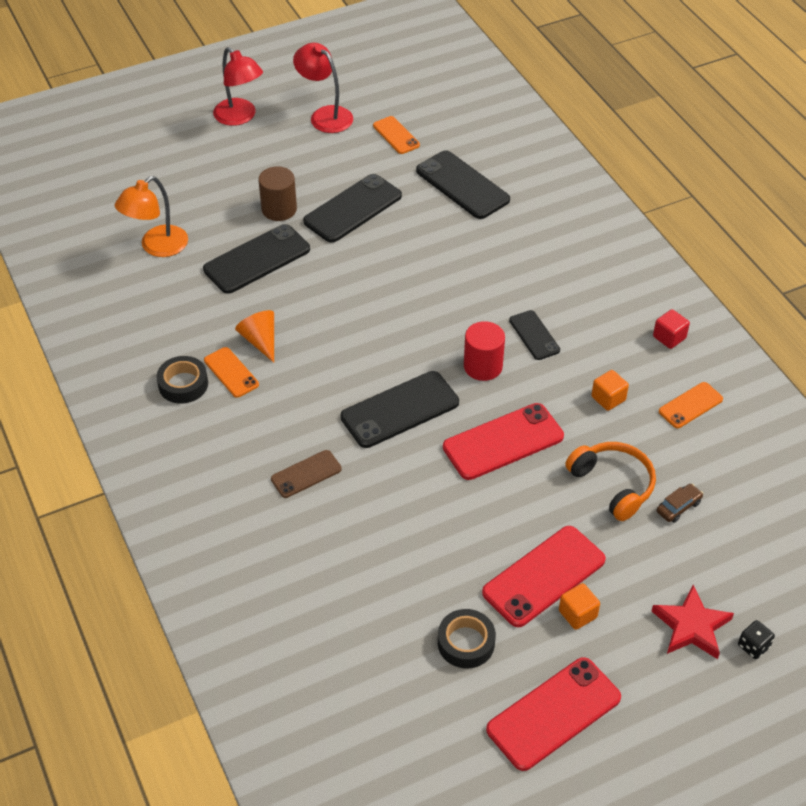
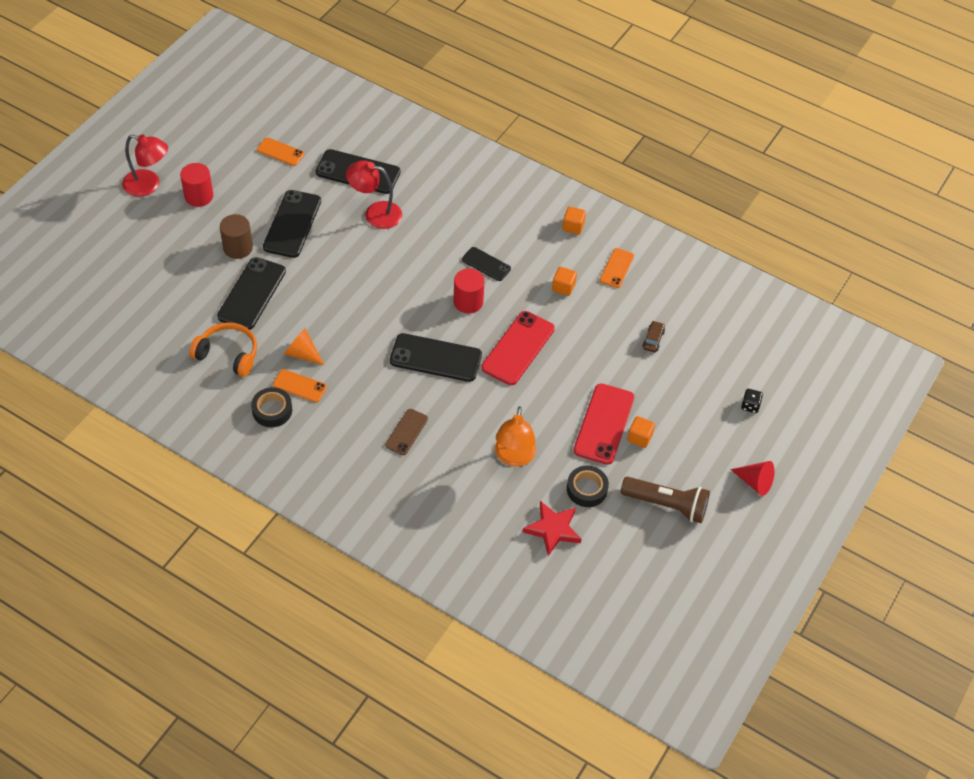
camera: 35 degrees left, 5 degrees up
orange lamp [115,176,188,257] -> orange lamp moved to [495,407,536,467]
red lamp [293,43,353,133] -> red lamp moved to [346,161,402,229]
black phone [341,371,459,448] -> black phone turned 75 degrees clockwise [390,333,482,382]
red phone [486,657,621,771] -> brown flashlight [621,477,710,523]
orange headphones [565,442,656,521] -> orange headphones moved to [189,323,257,377]
red star [651,585,734,659] -> red star moved to [523,501,582,556]
red cube [653,309,690,349] -> orange cube [562,206,586,235]
none -> red cylinder [180,163,213,207]
none -> red cone [730,461,775,496]

